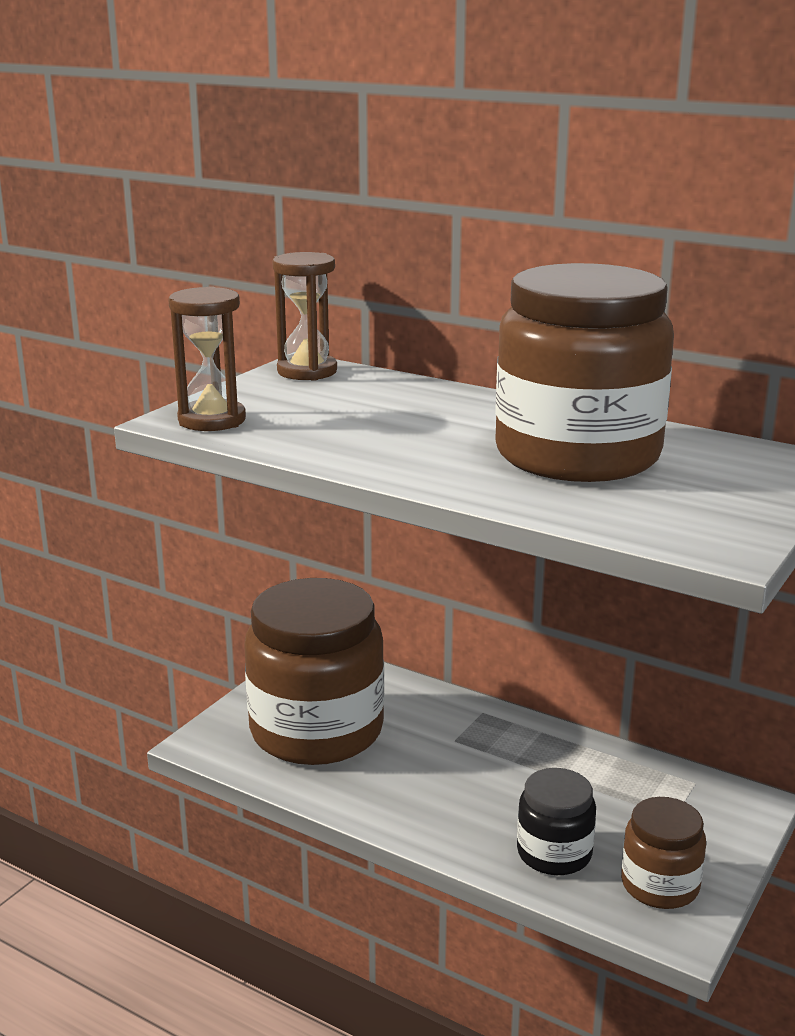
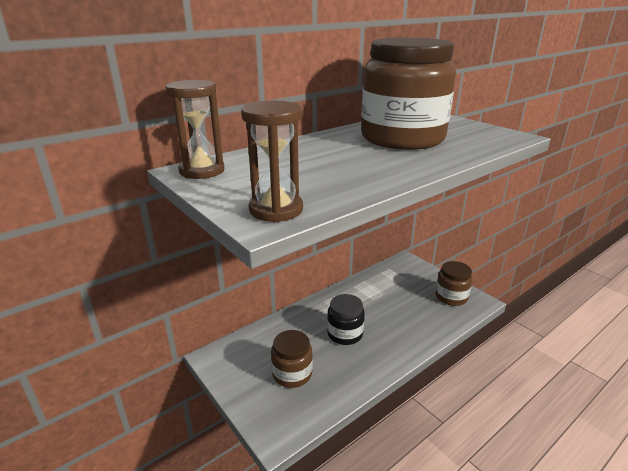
camera: 70 degrees left, 5 degrees up
brown jar [245,578,384,765] -> brown jar [271,330,313,388], size x0.49
black jar [517,768,596,875] -> black jar moved to [327,294,365,345]

